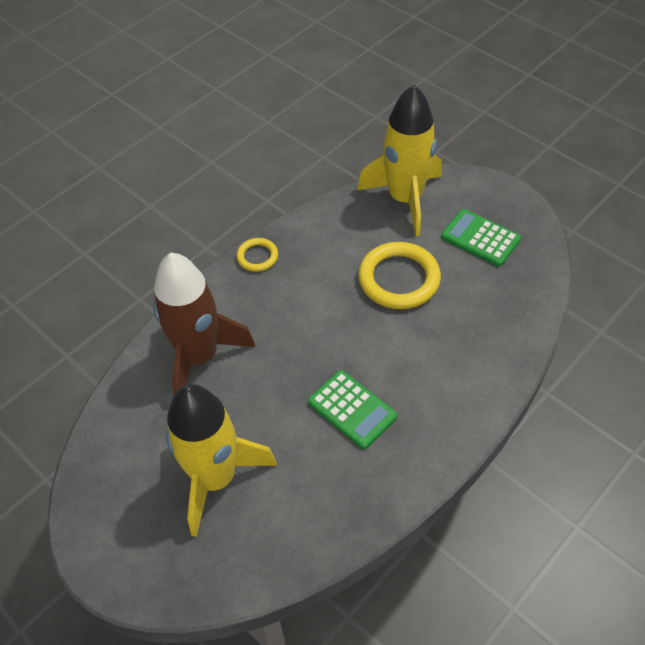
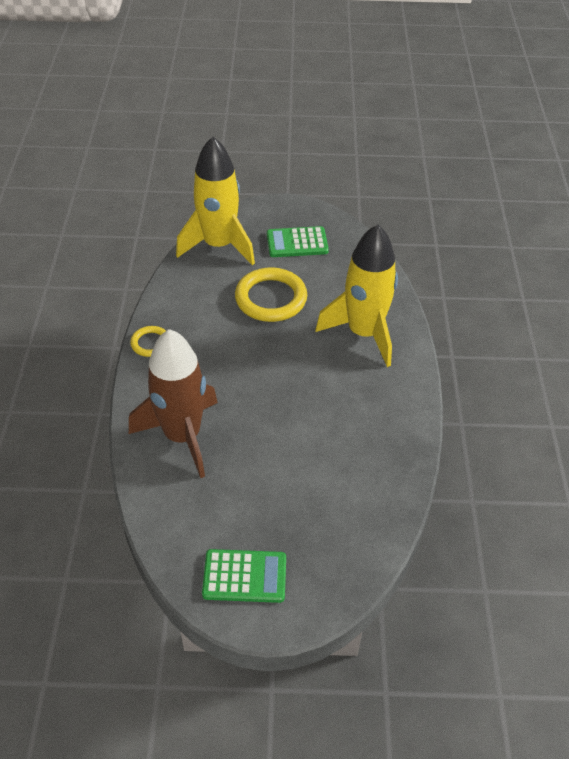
camera: 45 degrees left, 5 degrees down
yellow rocket [166,384,277,537] -> yellow rocket moved to [315,224,398,367]
green calculator [308,370,397,449] -> green calculator moved to [202,549,286,603]

